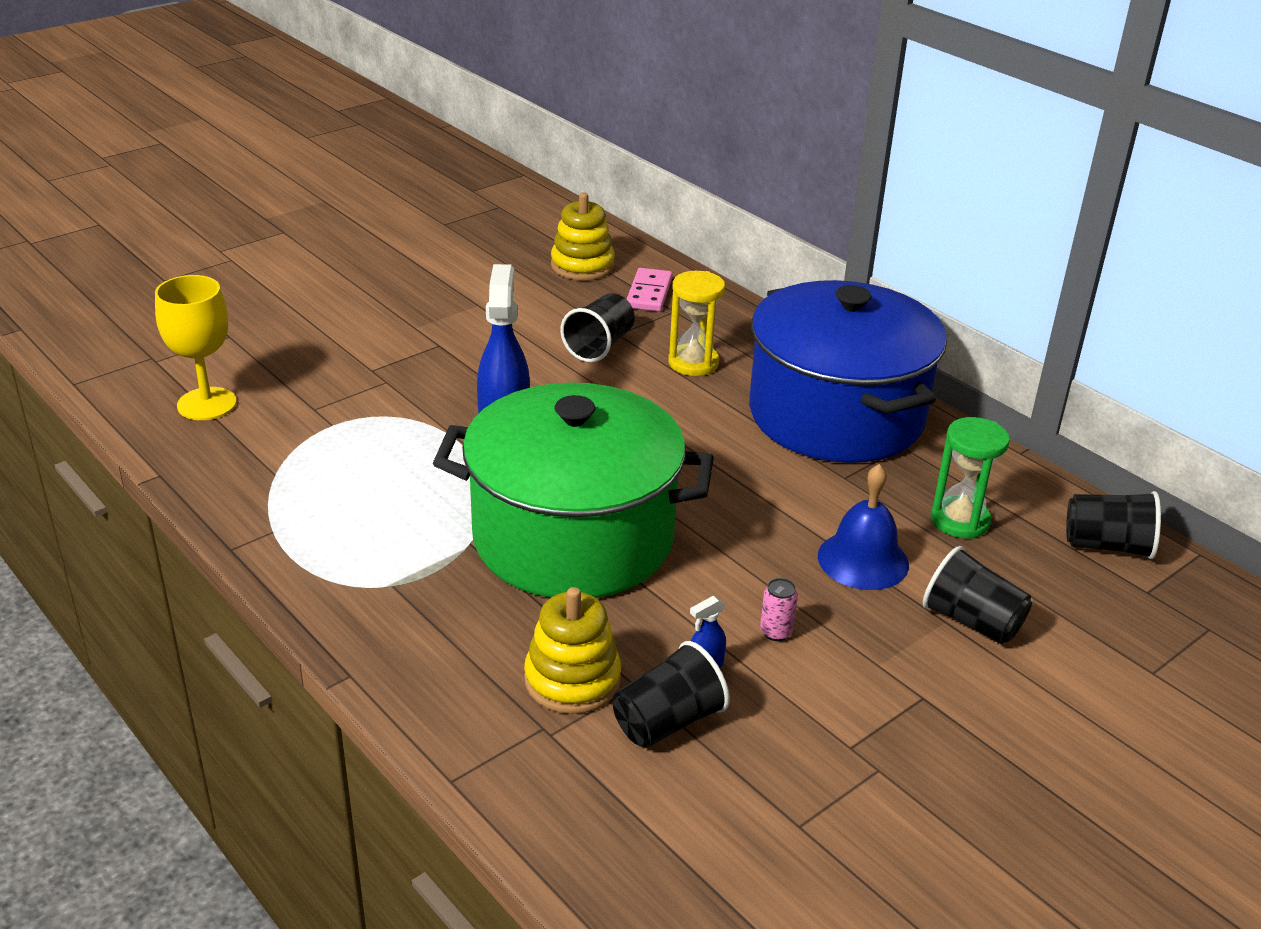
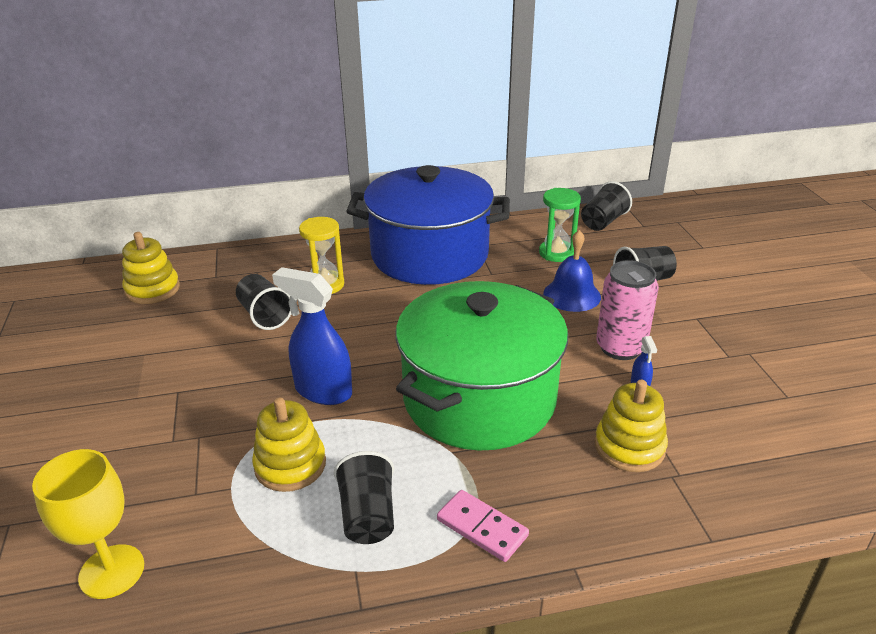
camera: 60 degrees left, 0 degrees up
black cup [613,641,730,748] -> black cup moved to [334,451,394,544]
pink domino [627,268,672,312] -> pink domino moved to [437,490,529,562]
pink can [760,578,798,641] -> pink can [596,260,659,360], size x2.34
none -> yellow stacking toy [252,398,326,492]

